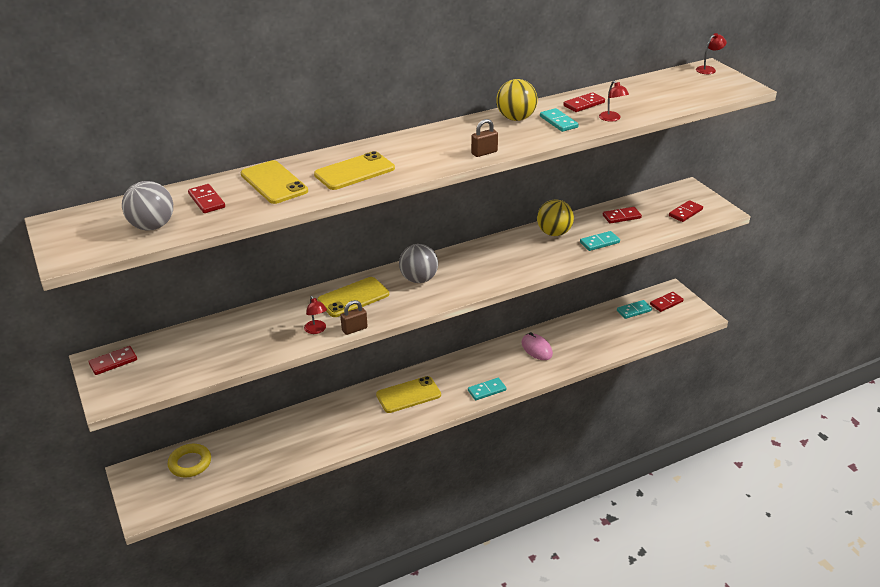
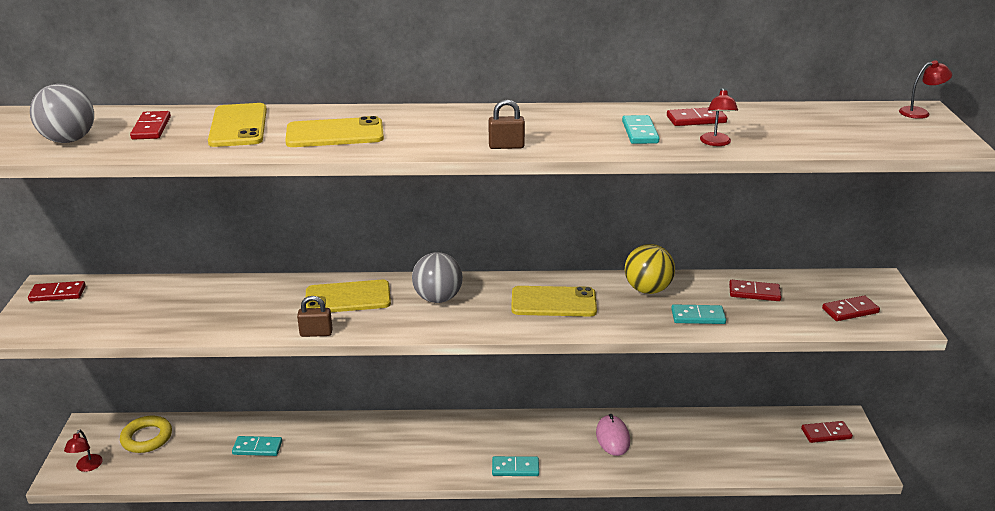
camera: 25 degrees right, 5 degrees down
red lamp [304,296,327,334] -> red lamp moved to [64,430,103,472]
yellow phone [376,376,441,413] -> yellow phone moved to [511,286,597,316]
yellow ball [497,79,538,121] -> none
turquoise domino [617,300,652,319] -> turquoise domino moved to [232,436,282,456]

